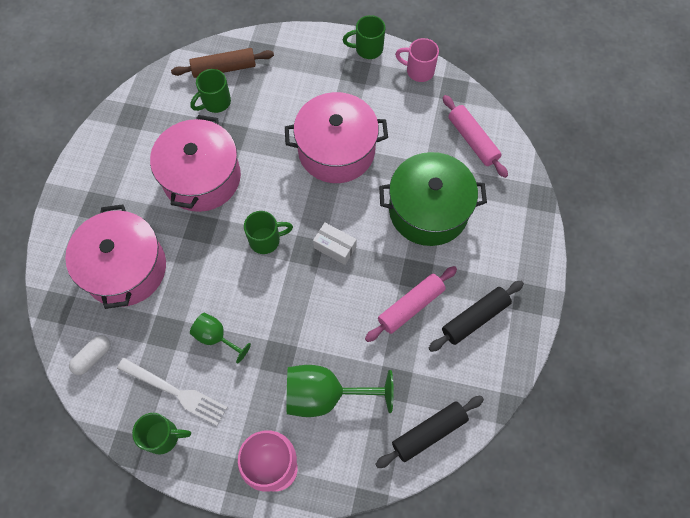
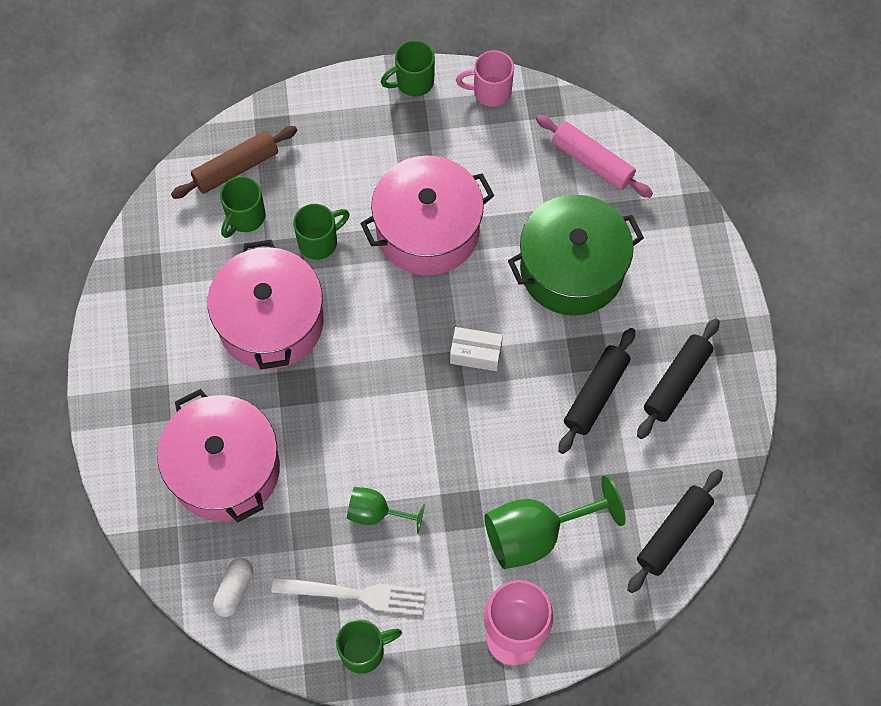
camera: 20 degrees left, 0 degrees up
green mug [244,211,293,254] -> green mug moved to [293,204,350,260]
pink rolling pin [365,266,457,342] -> black rolling pin [558,328,635,454]

